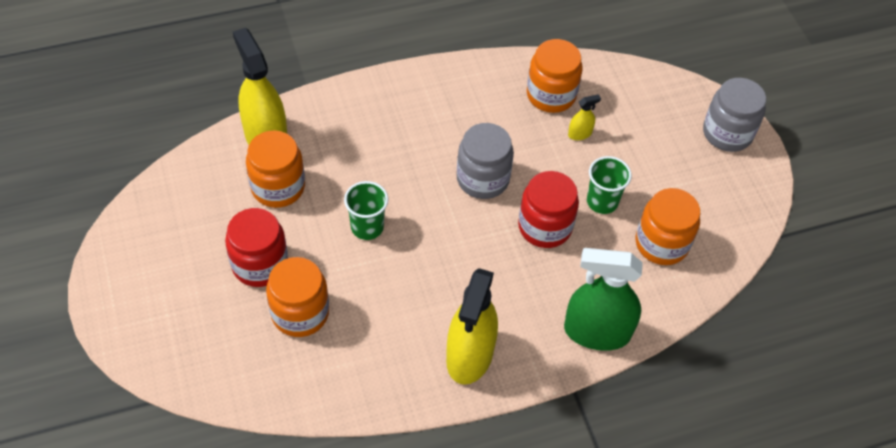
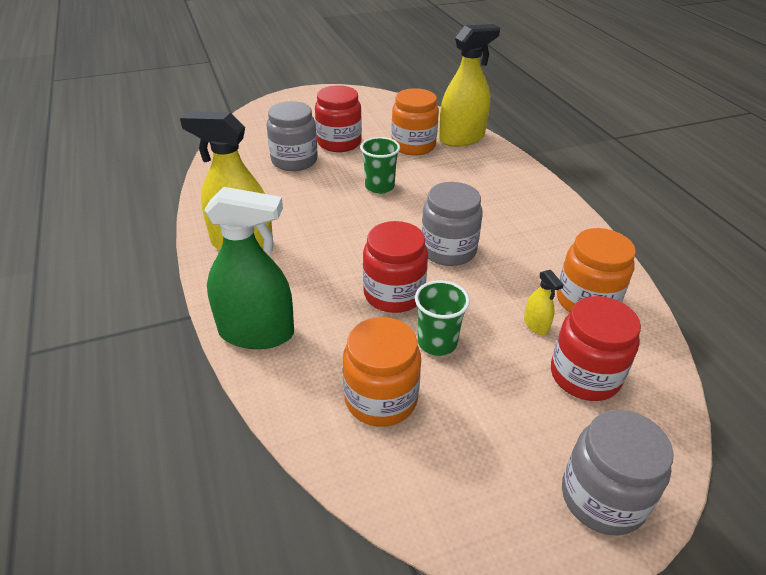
camera: 90 degrees right, 15 degrees down
orange jar [266,257,329,337] -> grey jar [267,101,318,171]
green spray bottle [564,248,643,351] -> green spray bottle turned 90 degrees clockwise [204,187,294,349]
none -> red jar [551,296,641,401]

